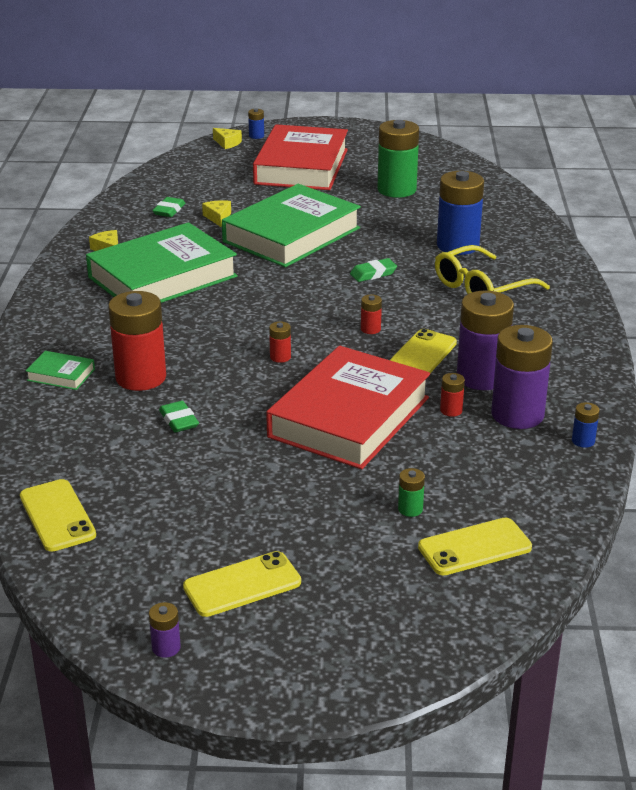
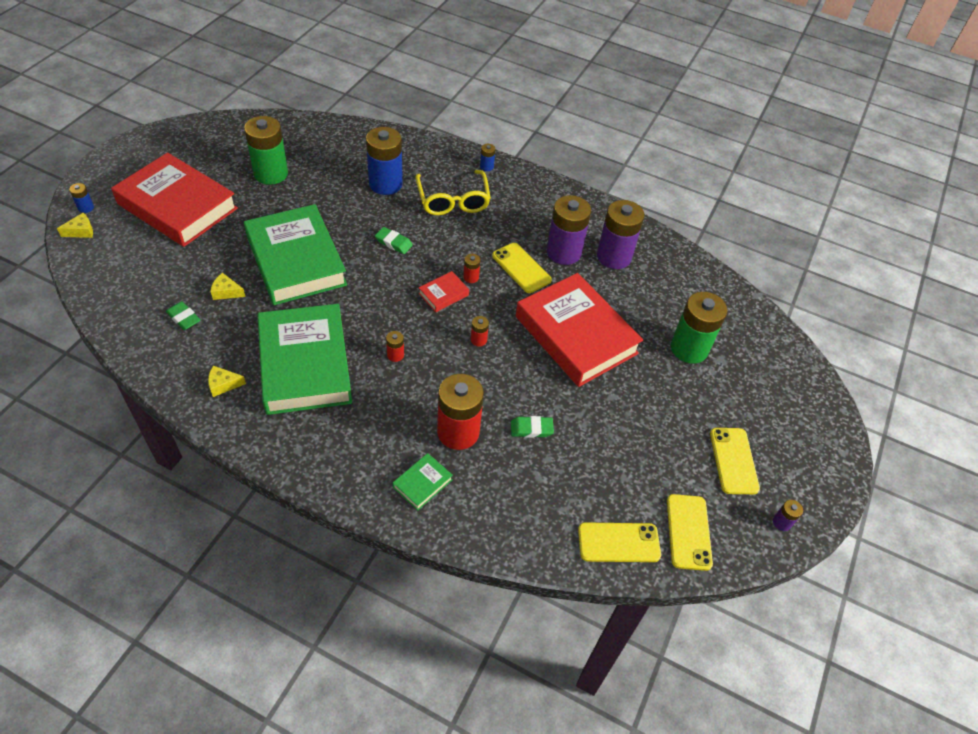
camera: 70 degrees left, 20 degrees up
green eraser [350,258,397,282] -> green eraser turned 60 degrees counterclockwise [375,227,413,254]
green battery [398,468,425,517] -> green battery [671,292,727,364], size x2.34
yellow phone [418,517,532,576] -> yellow phone moved to [667,494,713,571]
red battery [440,373,465,417] -> red battery moved to [386,331,404,362]
blue battery [572,402,600,448] -> blue battery moved to [480,144,495,171]
none -> red book [419,271,469,312]

